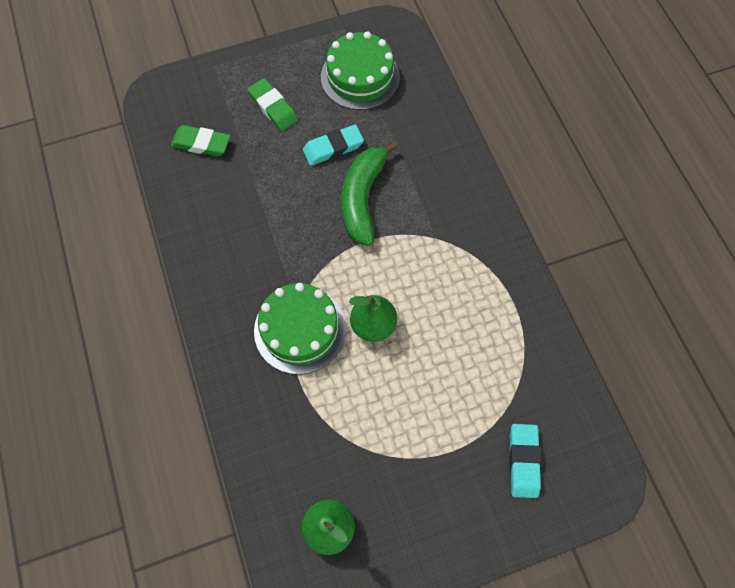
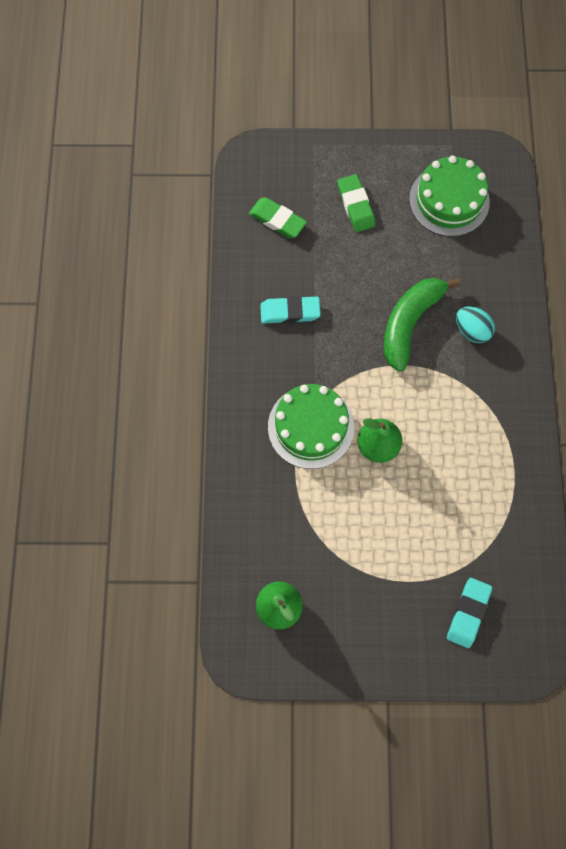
camera: 20 degrees right, 5 degrees up
turquoise eraser [303,125,364,166] -> turquoise eraser moved to [260,296,321,324]
none -> turquoise egg [456,307,495,343]

